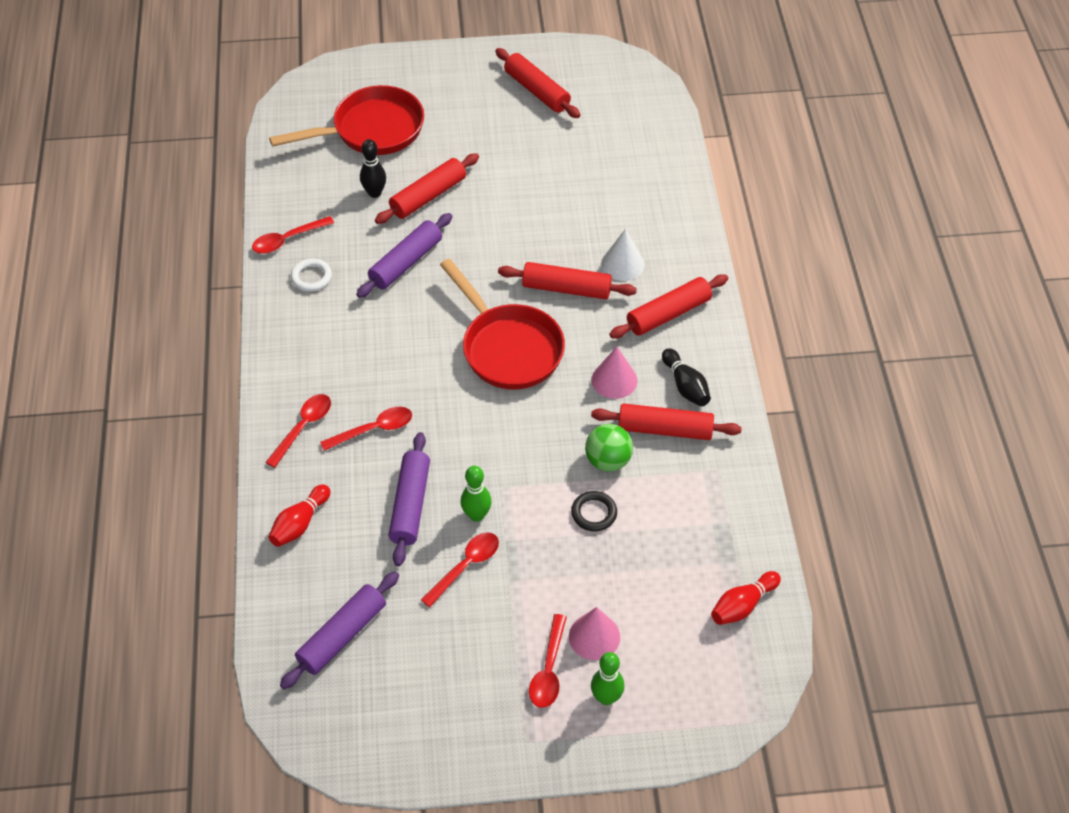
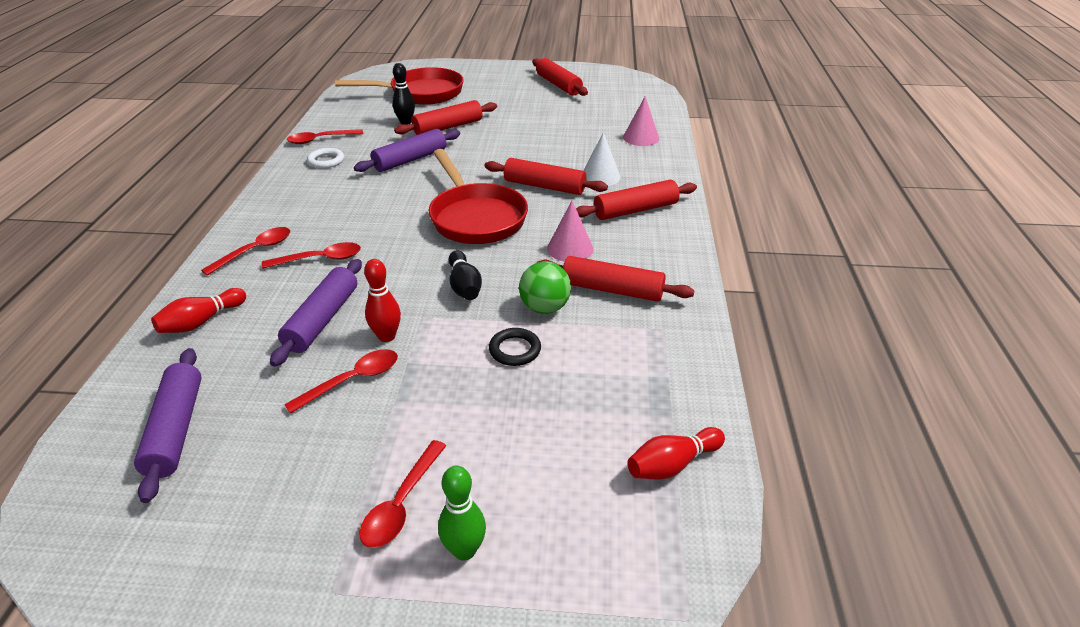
camera: 10 degrees right, 15 degrees down
purple rolling pin [280,571,399,689] -> purple rolling pin turned 60 degrees counterclockwise [134,348,202,503]
green bowling pin [460,466,492,522] -> red bowling pin [364,259,401,342]
pink cone [569,607,620,660] -> pink cone moved to [623,96,659,146]
black bowling pin [662,348,711,406] -> black bowling pin moved to [449,250,482,300]

